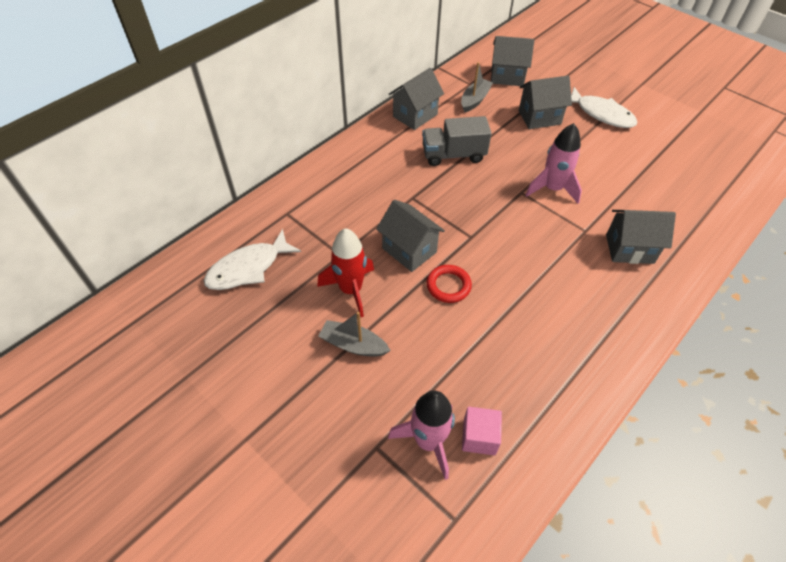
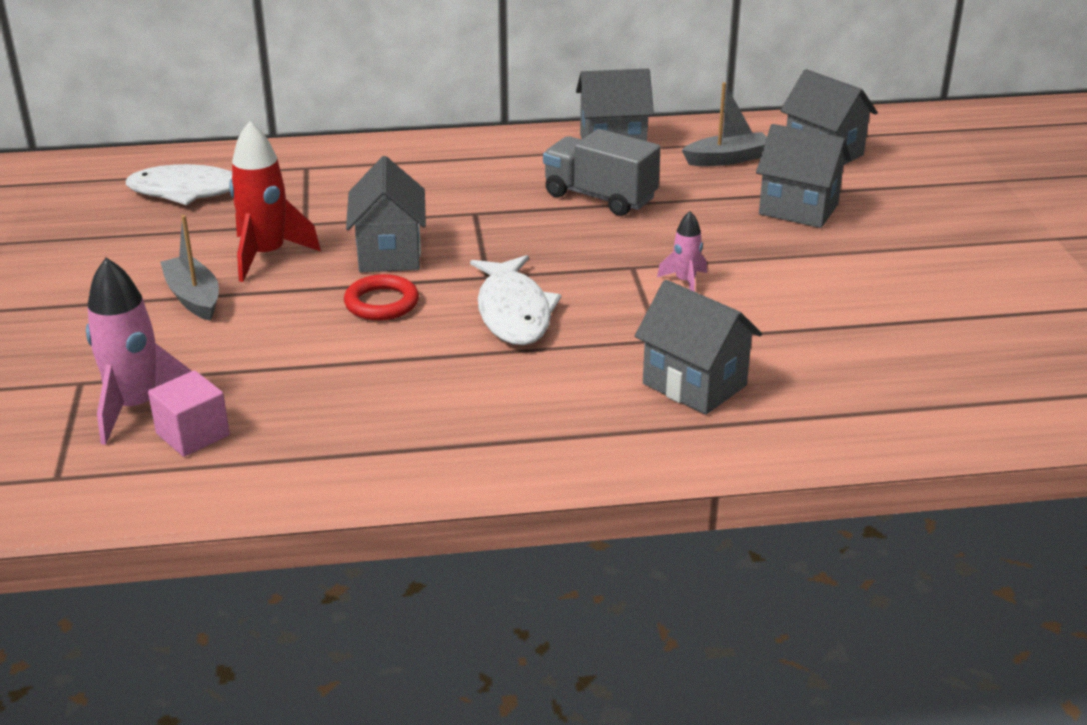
camera: 40 degrees right, 20 degrees down
pink rocket [526,123,582,203] -> pink rocket [657,211,707,291], size x0.53
white fish [571,87,637,128] -> white fish moved to [470,255,561,345]

